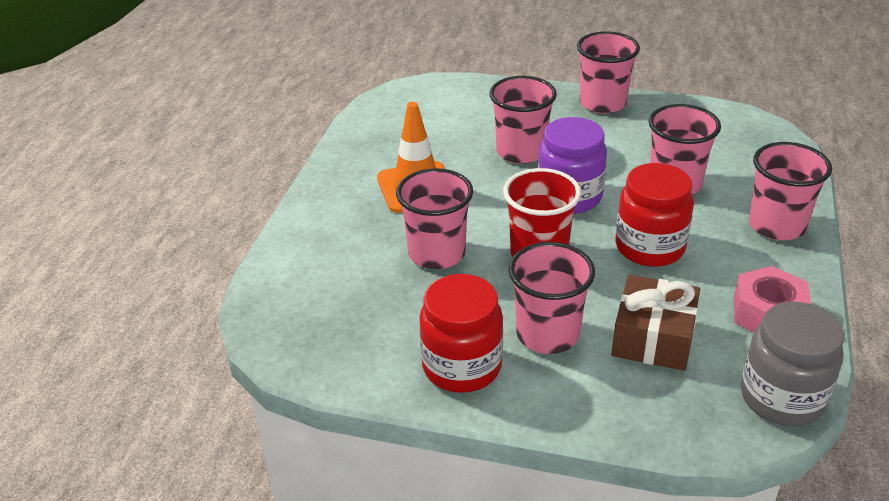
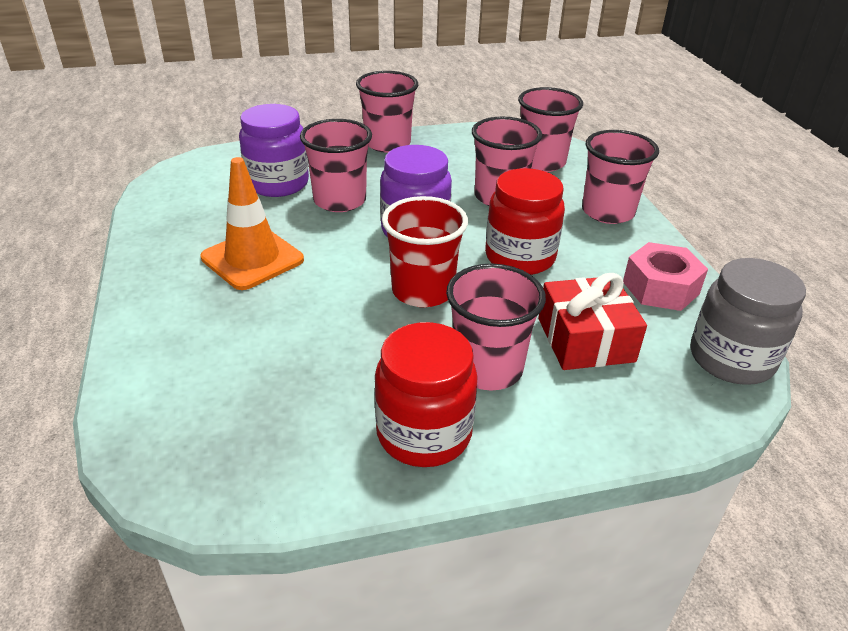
camera: 30 degrees left, 0 degrees up
pink cup [396,168,473,269] -> pink cup moved to [518,87,583,172]
brown gift [612,275,700,371] -> red gift [538,273,647,370]
none -> purple jar [239,104,309,197]

